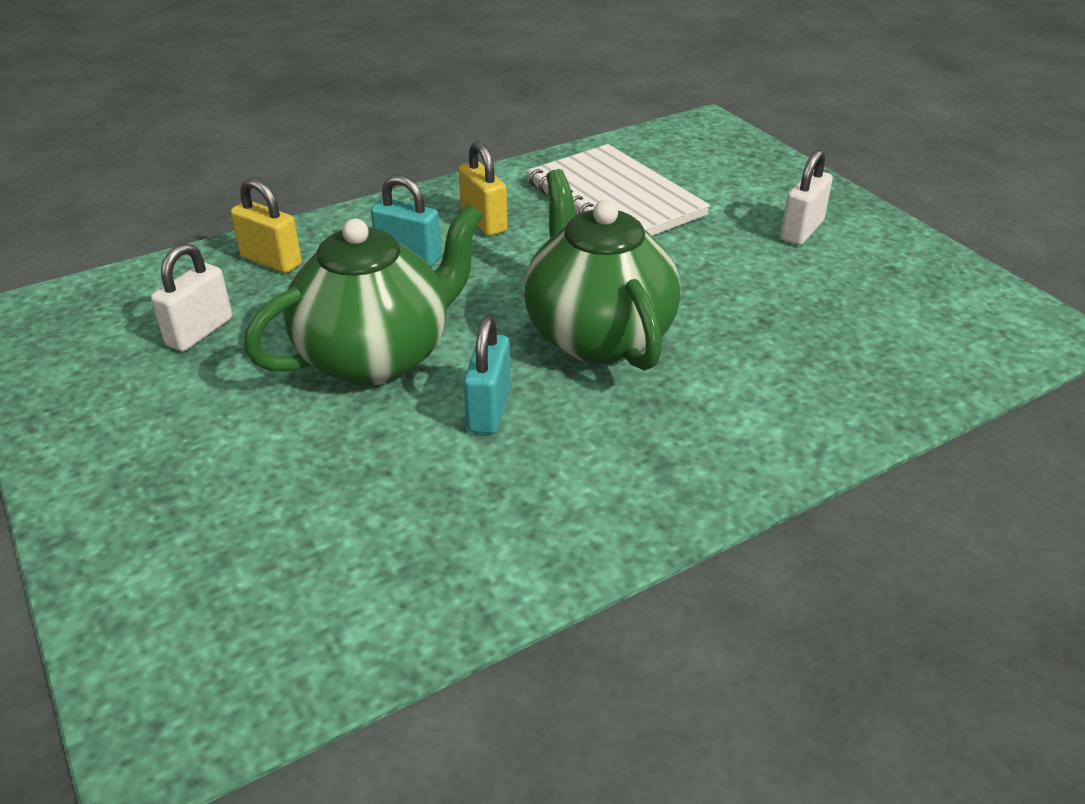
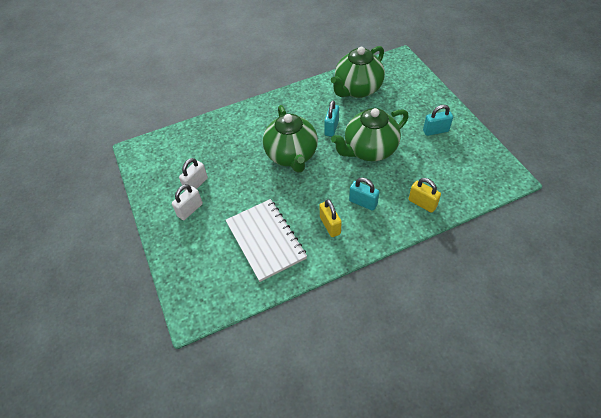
camera: 170 degrees left, 15 degrees up
white padlock [151,243,232,351] -> white padlock moved to [179,158,208,191]
none -> green teapot [331,46,385,98]
none -> turquoise padlock [423,105,453,136]

